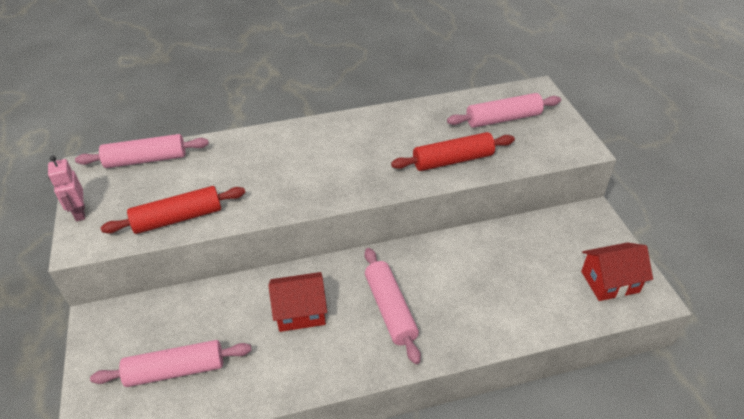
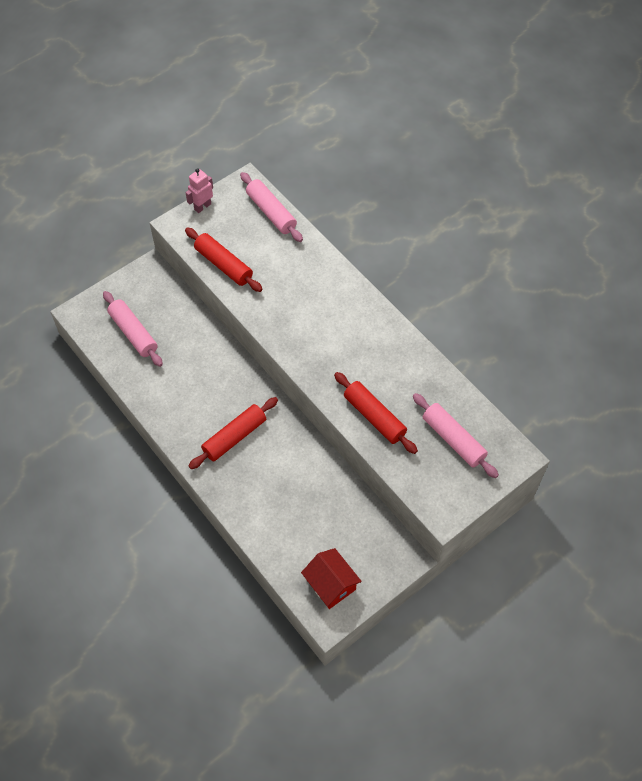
camera: 65 degrees right, 15 degrees up
red house [268,272,327,332] -> none
pink rolling pin [365,248,421,364] -> red rolling pin [189,397,278,469]

